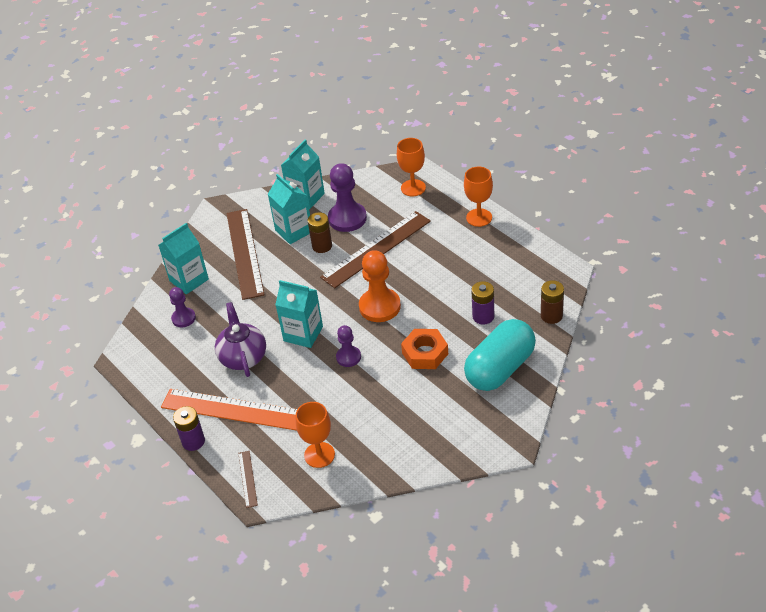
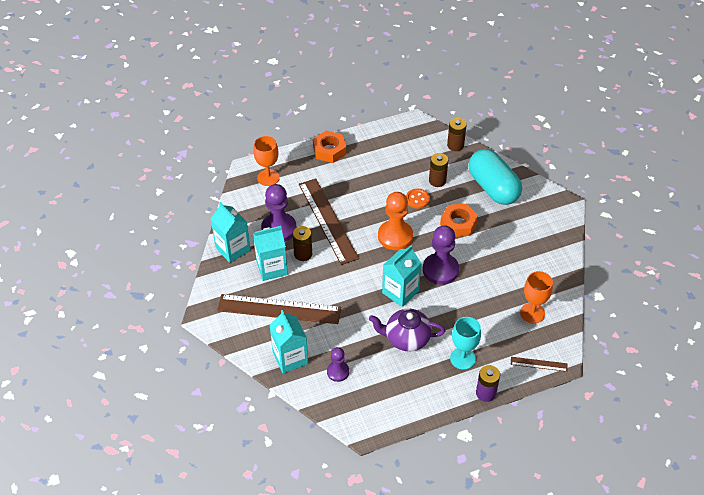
camera: 75 degrees left, 5 degrees up
orange ruler [161,389,297,431] -> turquoise goblet [450,317,481,370]
purple pawn [336,325,361,367] -> purple pawn [423,225,459,285], size x1.73
orange goblet [464,166,493,227] -> orange nut [313,131,346,163]
purple battery [471,281,494,324] -> brown battery [429,153,448,187]
none -> orange button [406,189,430,209]

